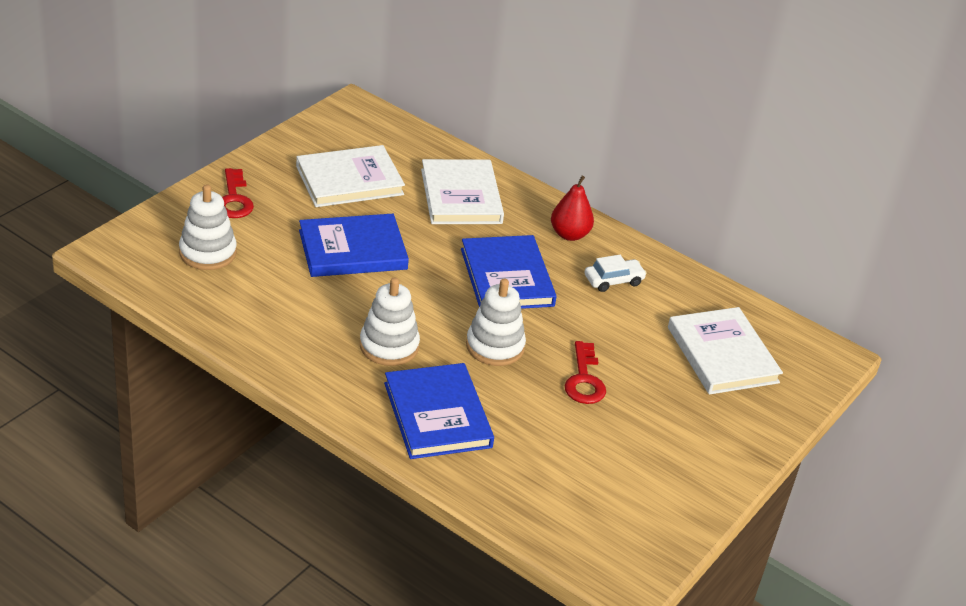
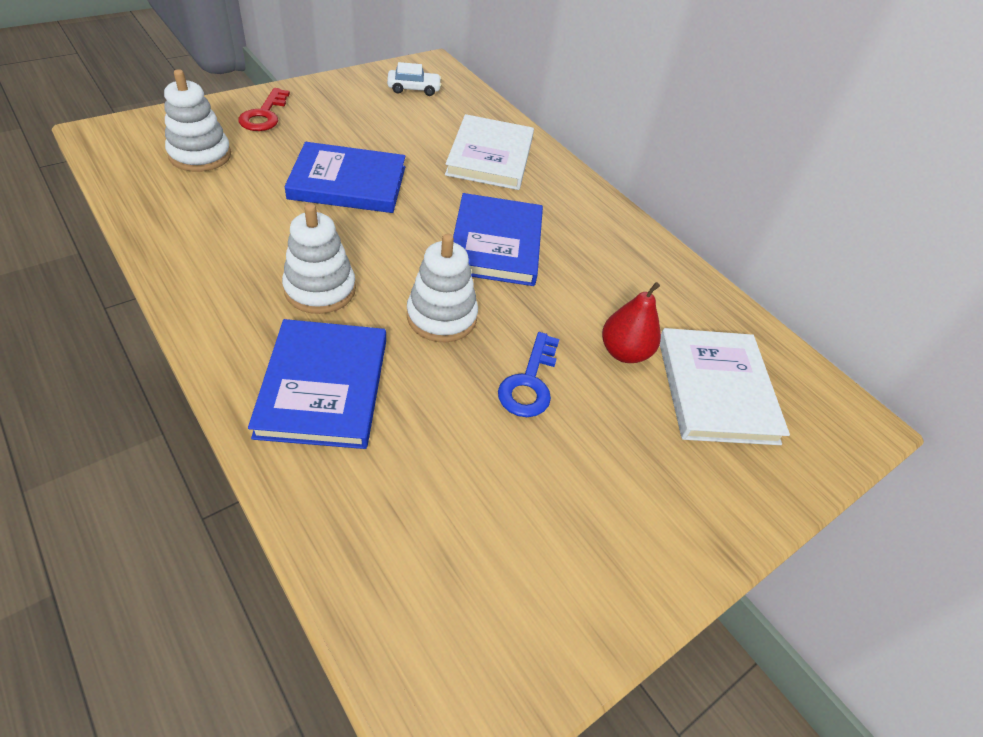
camera: 15 degrees right, 10 degrees up
white book [296,145,405,207] -> none
red pear [551,176,594,241] -> red pear moved to [602,282,661,363]
red key [565,341,606,404] -> blue key [498,332,559,417]
white car [585,255,647,292] -> white car moved to [387,62,441,96]

